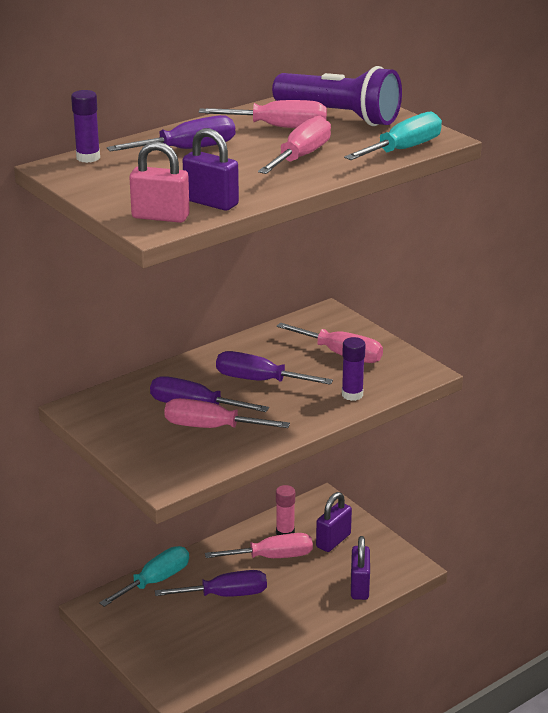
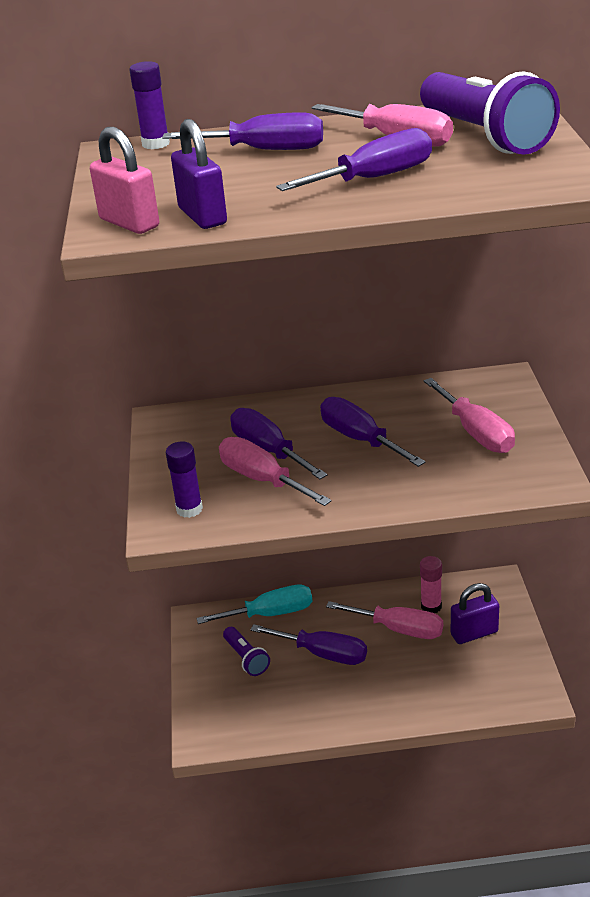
camera: 35 degrees right, 5 degrees up
pink screwdriver [258,115,331,174] -> purple screwdriver [276,128,432,191]
purple glue stick [342,337,366,401] -> purple glue stick moved to [166,441,203,518]
turquoise screwdriver [344,111,442,160] -> none
purple padlock [351,536,370,600] -> none
none -> purple flashlight [223,627,270,676]

